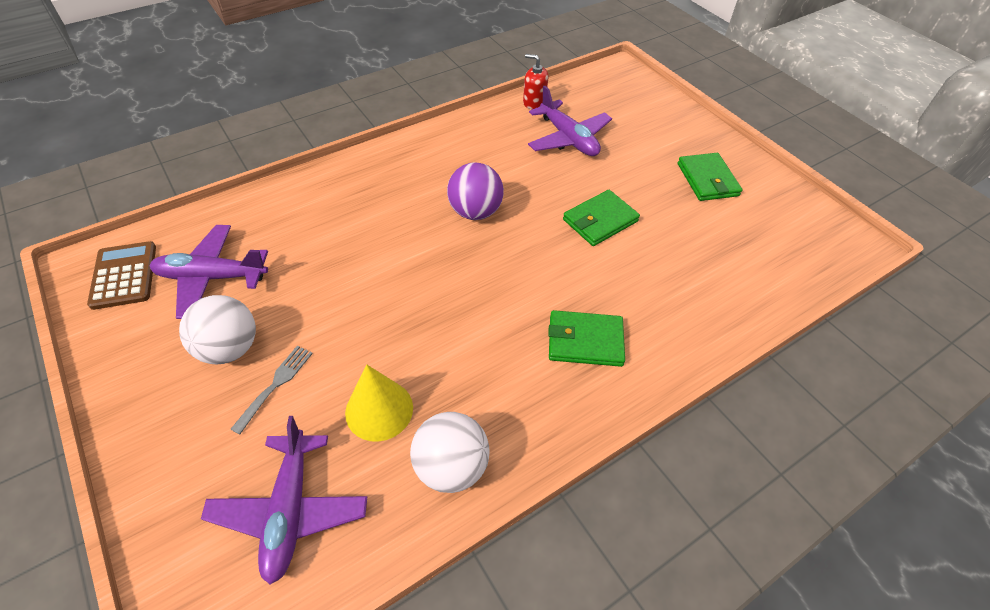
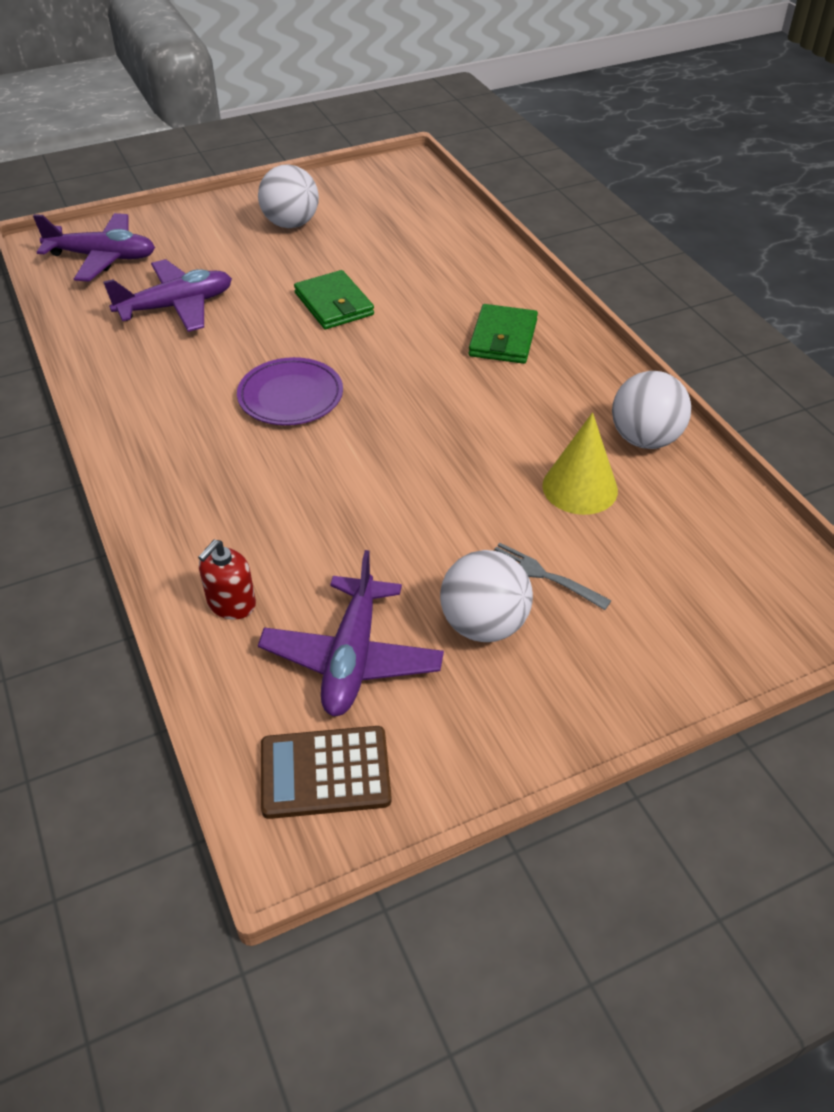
camera: 80 degrees left, 5 degrees down
purple plane [201,416,367,585] -> purple plane moved to [33,213,155,282]
purple ball [447,163,504,220] -> purple plate [237,357,343,425]
red soap dispenser [523,54,549,109] -> red soap dispenser moved to [198,540,256,620]
green wallet [678,153,743,201] -> white ball [258,164,319,228]

